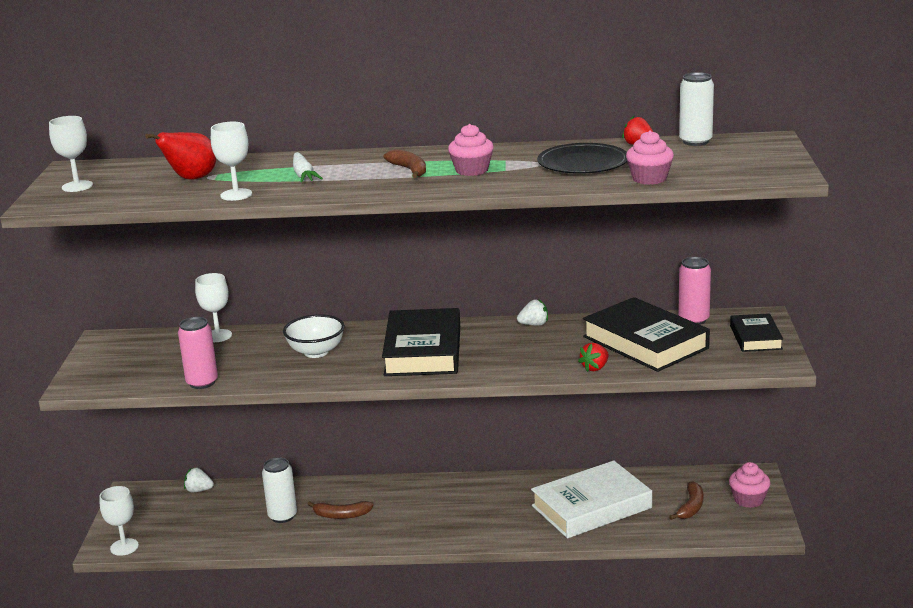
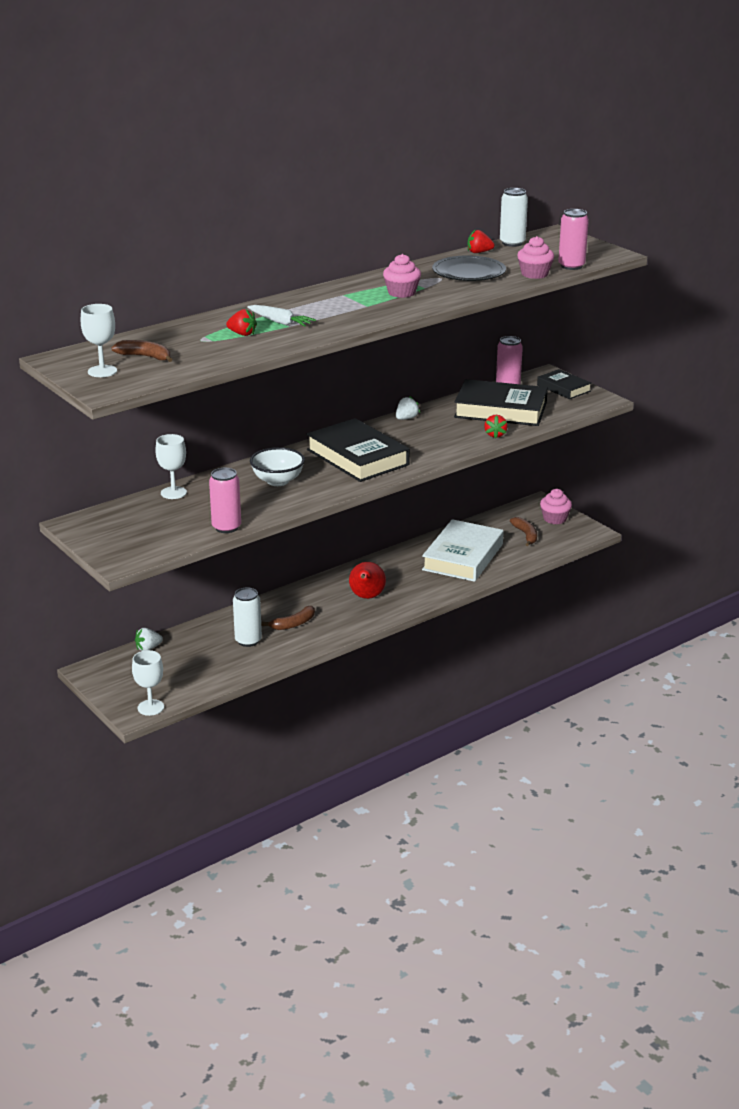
camera: 40 degrees left, 5 degrees up
red pear [145,132,216,179] -> red pear moved to [349,562,386,599]
white goblet [211,122,252,201] -> none
brown banana [383,149,426,178] -> brown banana moved to [111,340,173,362]
none -> red strawberry [226,309,257,336]
none -> pink can [558,209,589,270]

